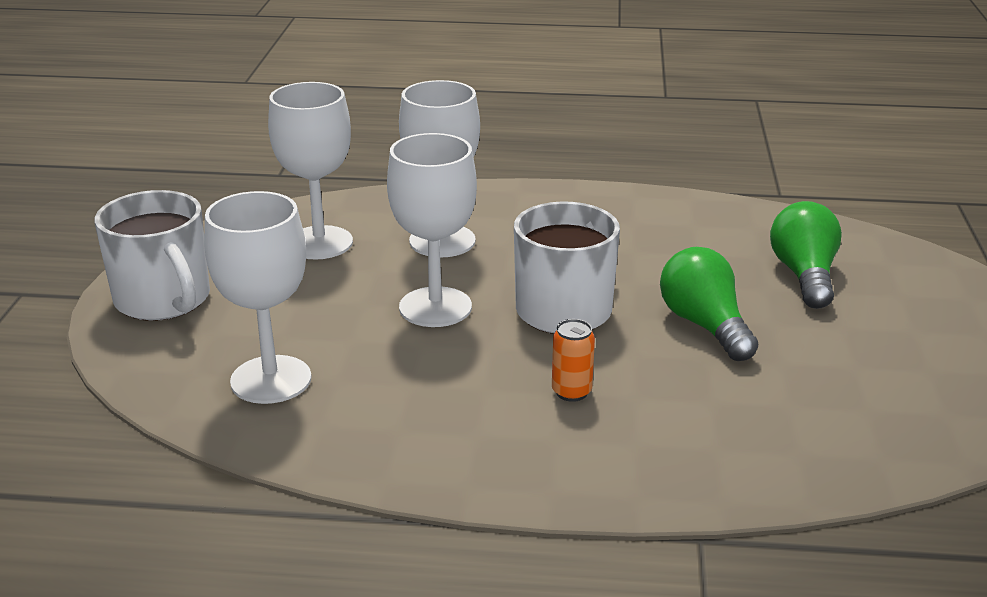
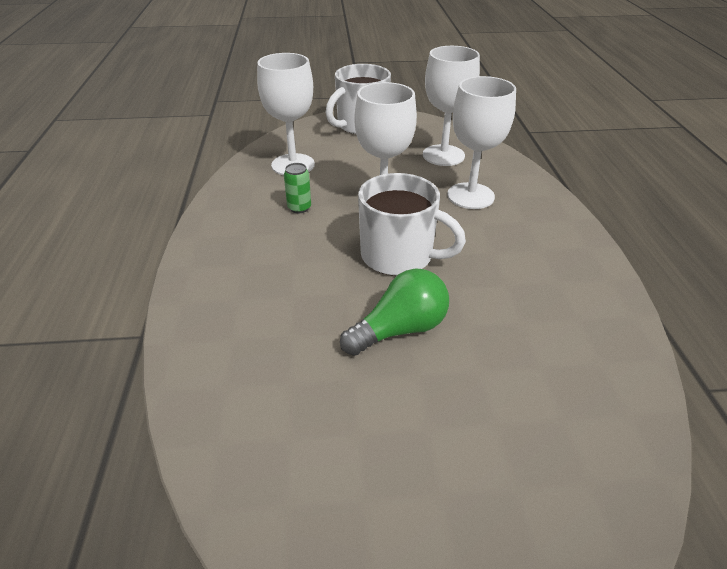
camera: 80 degrees right, 10 degrees up
orange can [552,319,595,402] -> none
green light bulb [770,201,842,309] -> none
none -> green can [284,163,311,213]

